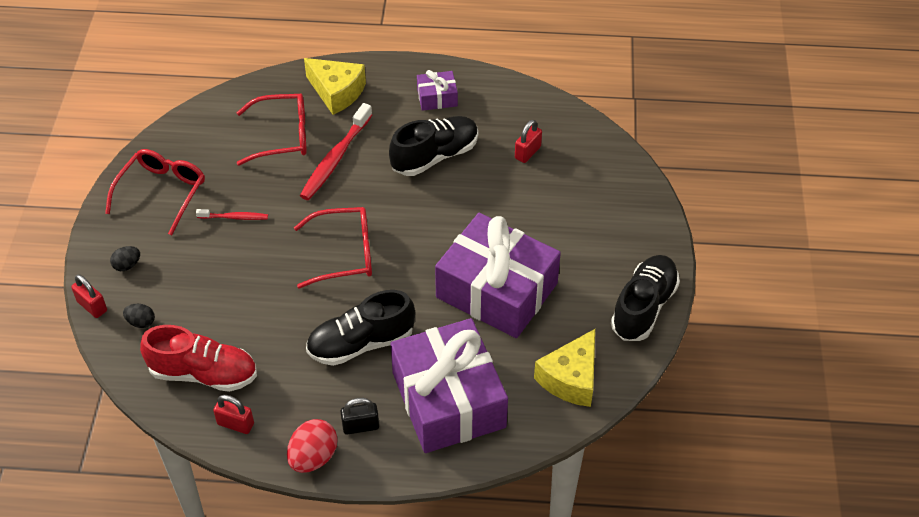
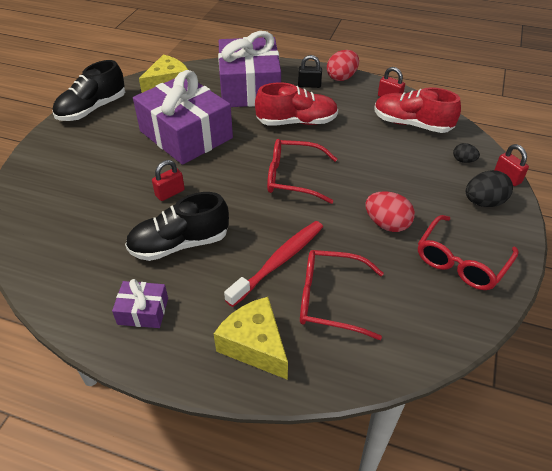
camera: 165 degrees left, 5 degrees down
black egg [110,246,140,271] -> black egg [466,170,513,207], size x1.74
red toothbrush [196,209,268,220] -> red egg [365,191,415,232]
black shoe [306,290,415,366] -> red shoe [255,82,338,126]
red padlock [515,120,542,163] -> red padlock moved to [152,160,185,201]

